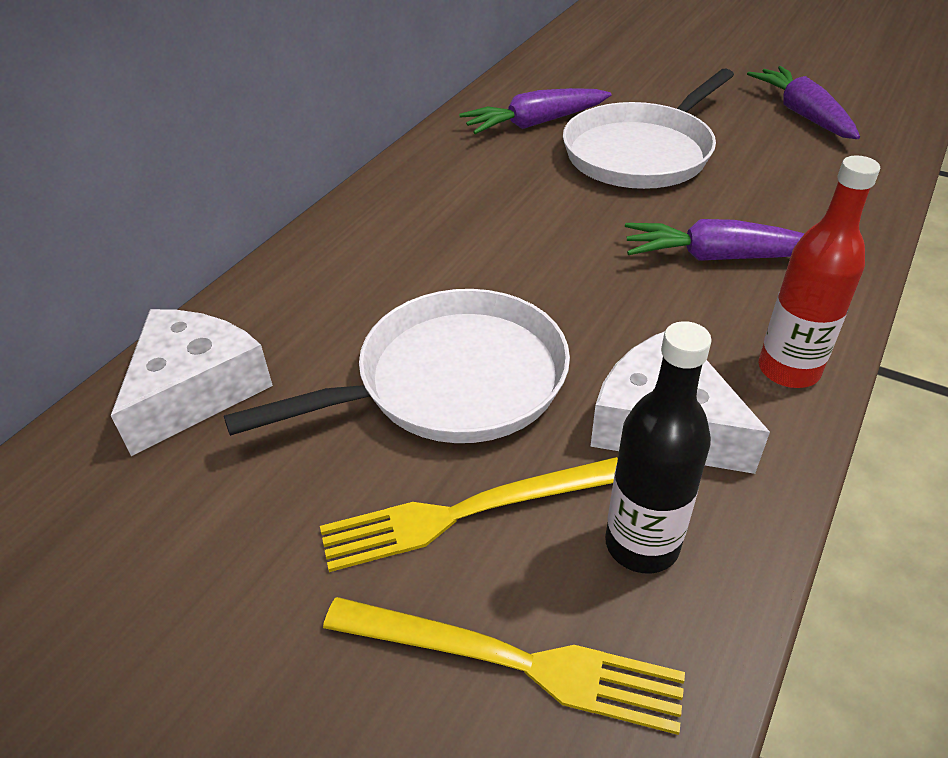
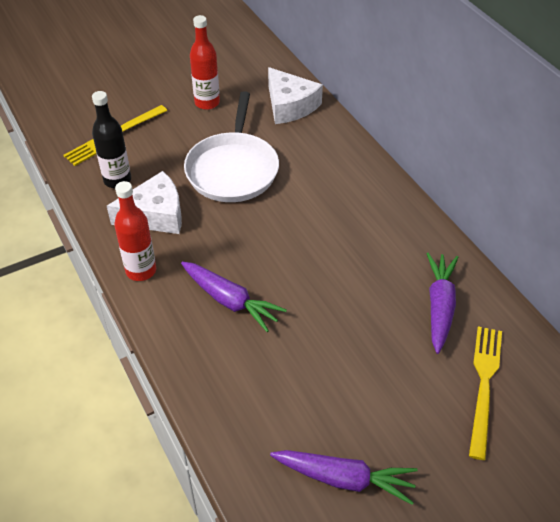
camera: 120 degrees right, 5 degrees up
yellow fork [320,457,618,572] -> yellow fork moved to [469,326,502,460]
white pan [563,68,734,189] -> none
purple carrot [625,219,805,261] -> purple carrot turned 90 degrees clockwise [181,262,287,332]
none -> red bottle [190,15,220,110]

